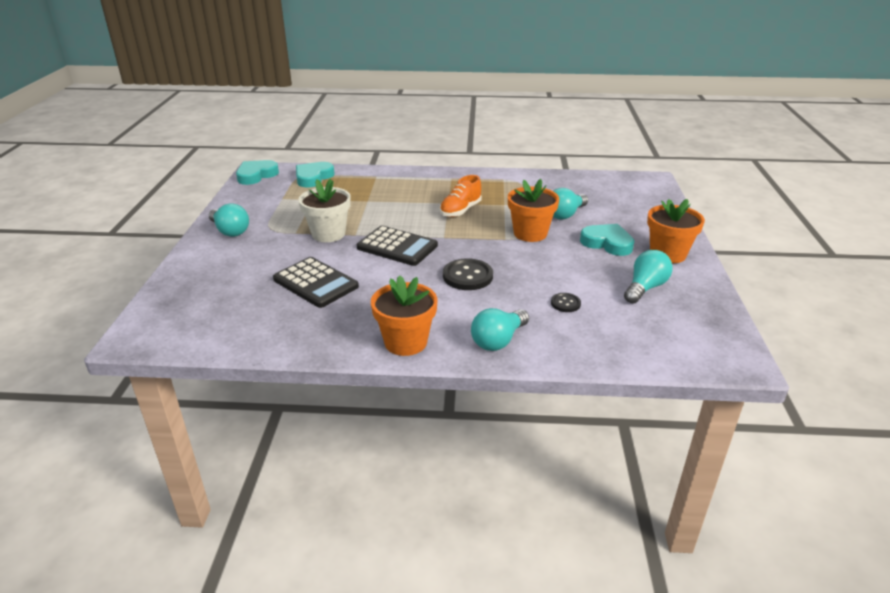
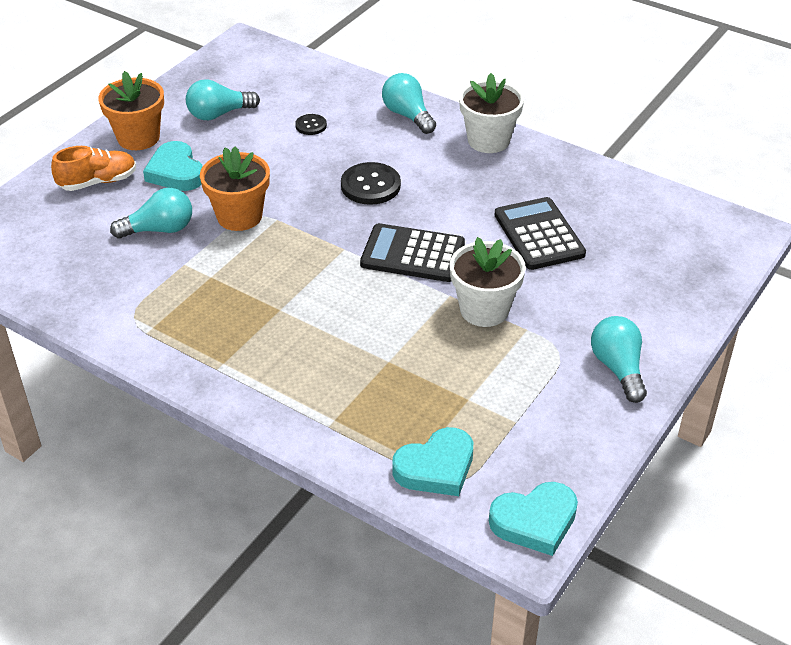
camera: 150 degrees left, 10 degrees up
black calculator [357,226,438,266] -> black calculator turned 45 degrees counterclockwise [360,223,465,282]
orange flower pot [371,275,438,356] -> white flower pot [459,73,524,153]
orange shoe [440,175,482,217] -> orange shoe moved to [51,146,136,191]
turquoise light bulb [471,308,529,351] -> turquoise light bulb turned 105 degrees counterclockwise [382,73,436,134]

